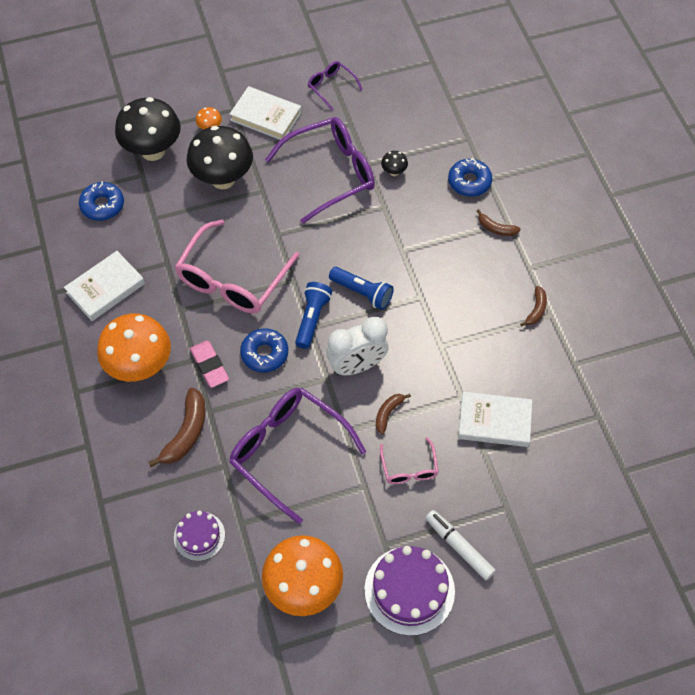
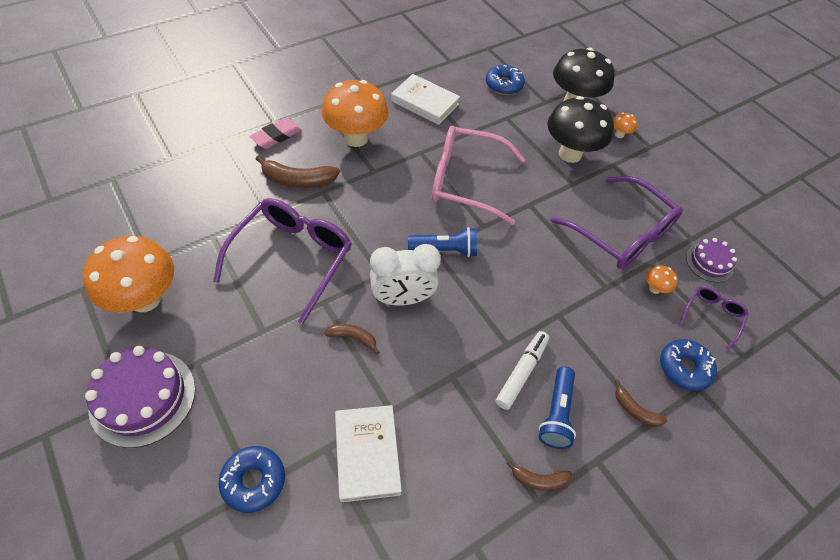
camera: 70 degrees right, 5 degrees down
purple cake [174,511,225,561] -> purple cake moved to [686,238,737,282]
pink eraser [190,341,229,388] -> pink eraser moved to [250,118,302,149]
white book [230,86,301,140] -> none
blue donut [240,328,288,372] -> blue donut moved to [218,446,285,513]
purple glasses [308,61,363,110] -> purple glasses moved to [679,286,749,350]
white clock [327,317,389,375] -> white clock turned 60 degrees counterclockwise [370,244,441,306]
blue flashlight [329,267,394,310] -> blue flashlight moved to [539,366,576,449]
pink glasses [380,437,439,484] -> none
black mushroom [381,151,408,176] -> orange mushroom [646,265,678,294]
white marker [426,510,496,580] -> white marker moved to [496,331,549,410]
brown banana [477,209,521,236] -> brown banana turned 60 degrees counterclockwise [615,380,667,427]

